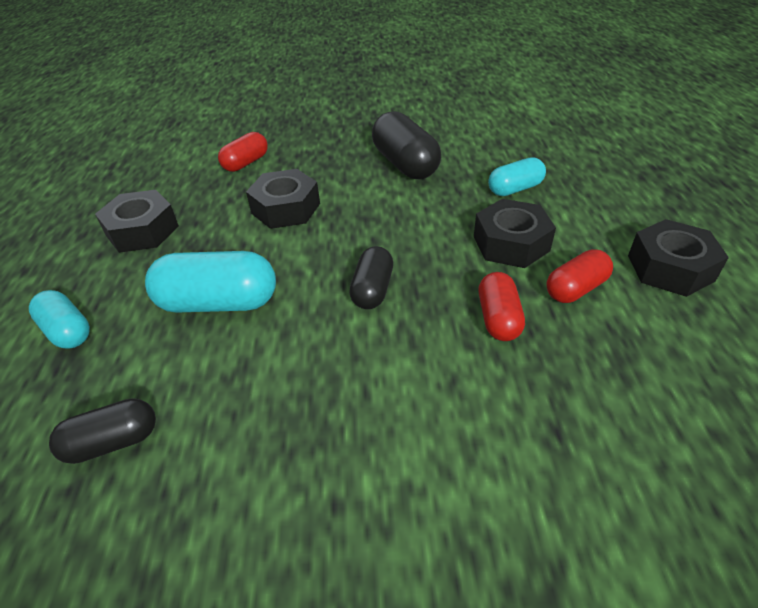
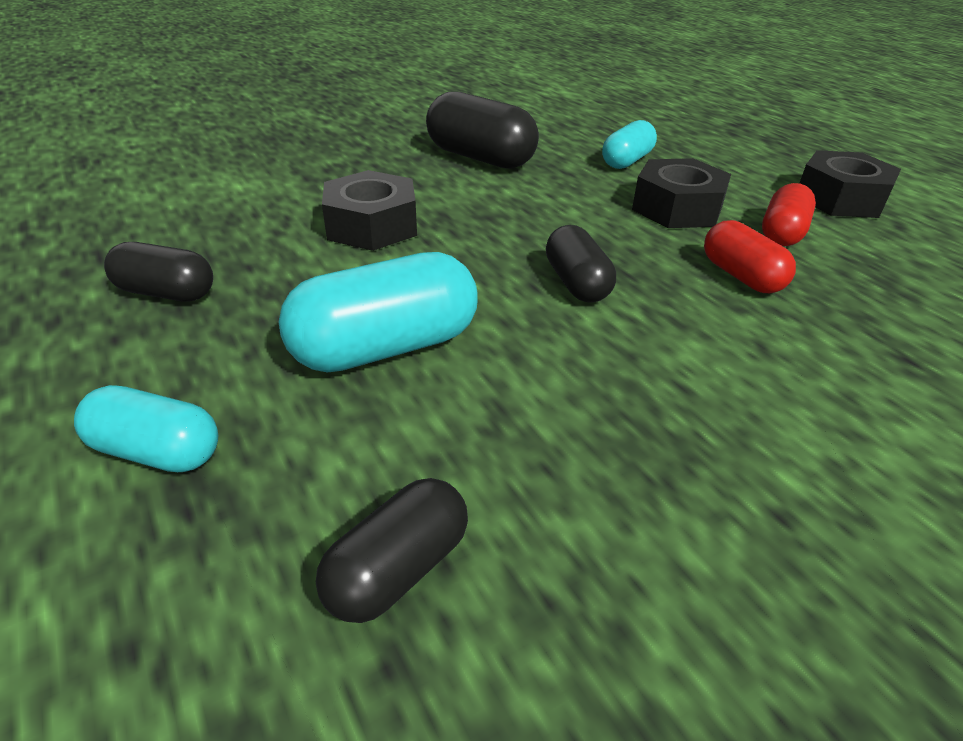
camera: 30 degrees left, 5 degrees down
black nut [95,190,179,253] -> black capsule [104,242,213,302]
red capsule [218,132,268,172] -> none

